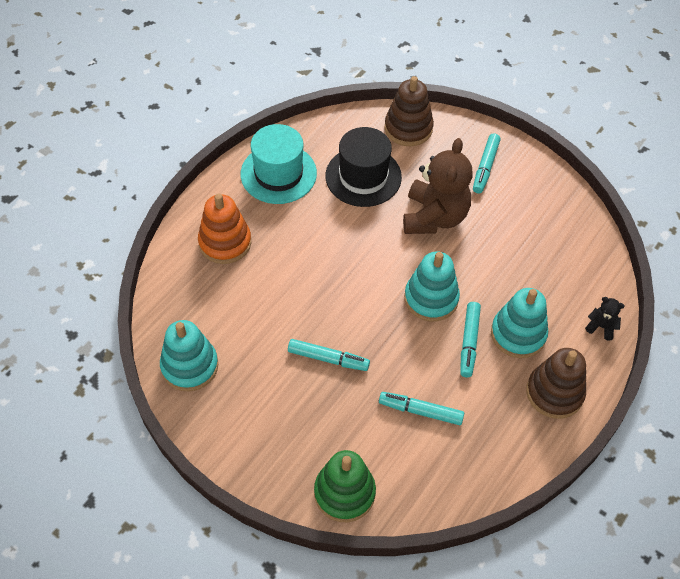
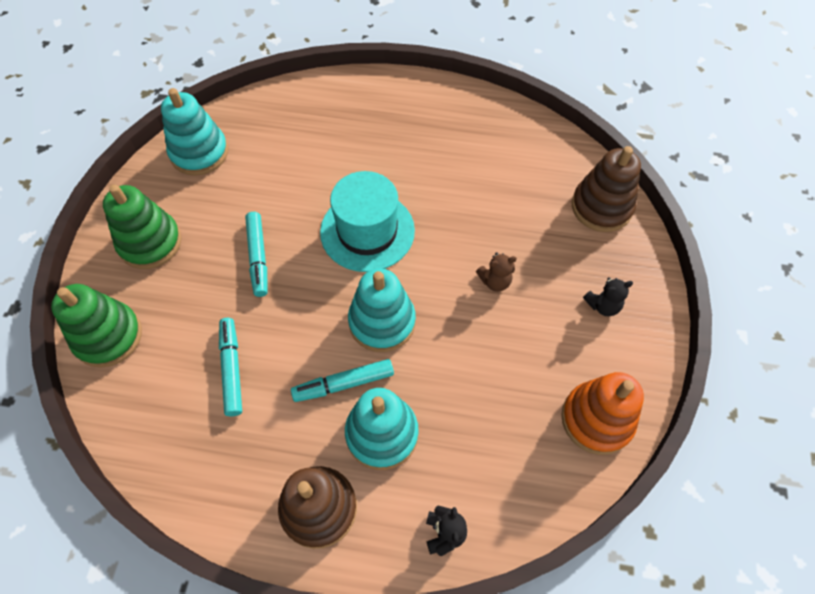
camera: 65 degrees right, 5 degrees up
orange stacking toy [198,194,251,264] -> orange stacking toy moved to [561,372,644,455]
turquoise hat [241,124,317,204] -> turquoise hat moved to [320,171,415,272]
black hat [325,127,402,207] -> none
brown teddy bear [403,138,473,234] -> brown teddy bear [476,252,517,292], size x0.42
turquoise marker [473,133,501,193] -> black teddy bear [583,277,633,316]
none -> green stacking toy [103,184,181,269]

